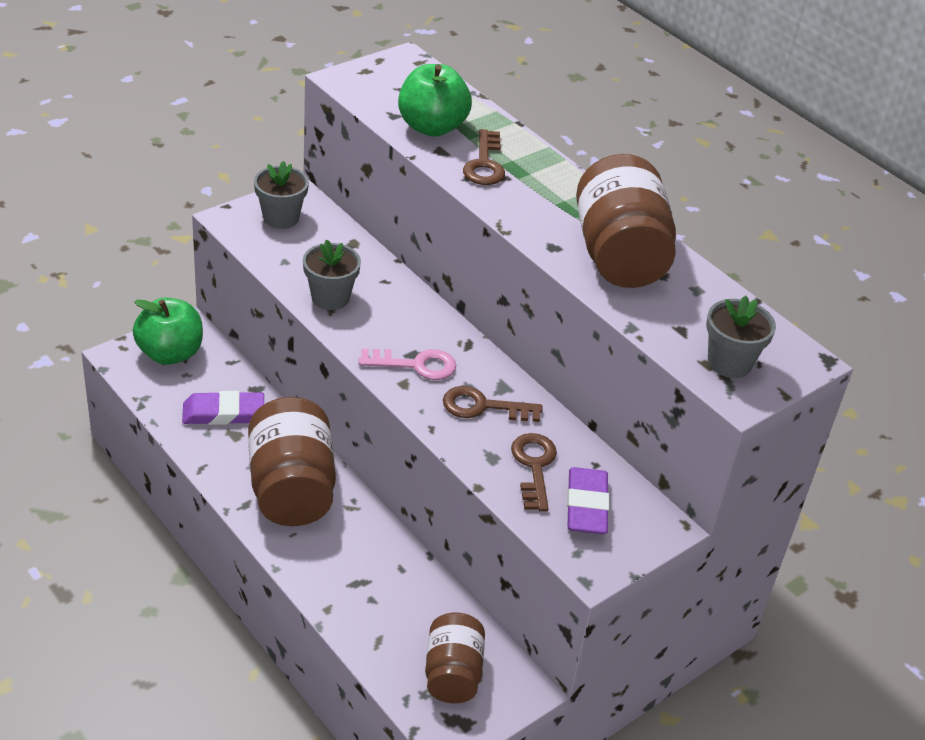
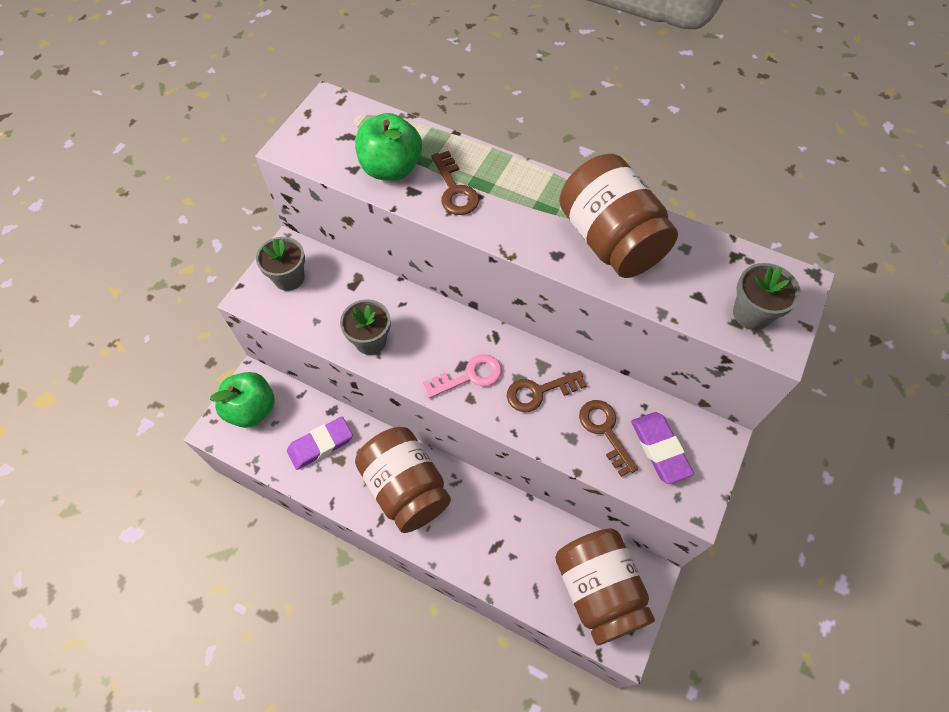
camera: 20 degrees left, 20 degrees up
brown jar [425,612,485,703] -> brown jar [555,528,655,645], size x1.63

